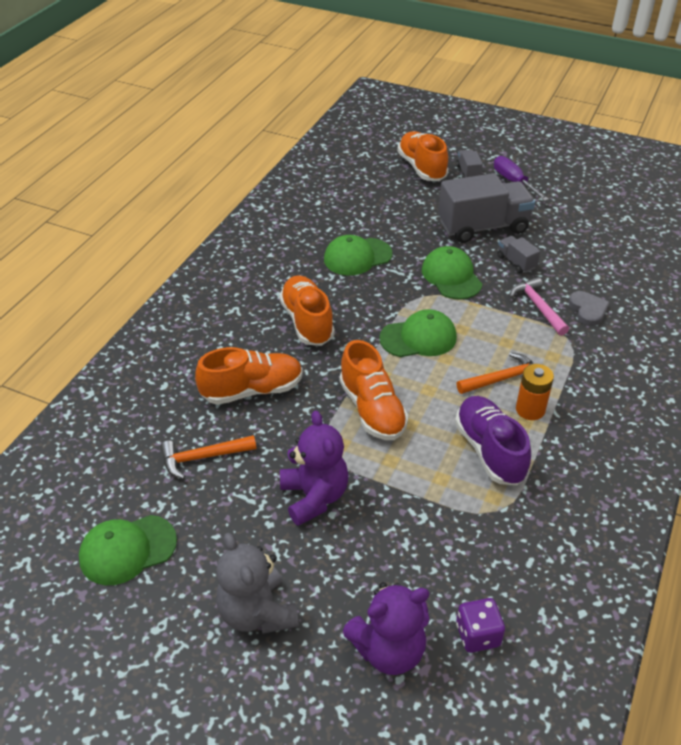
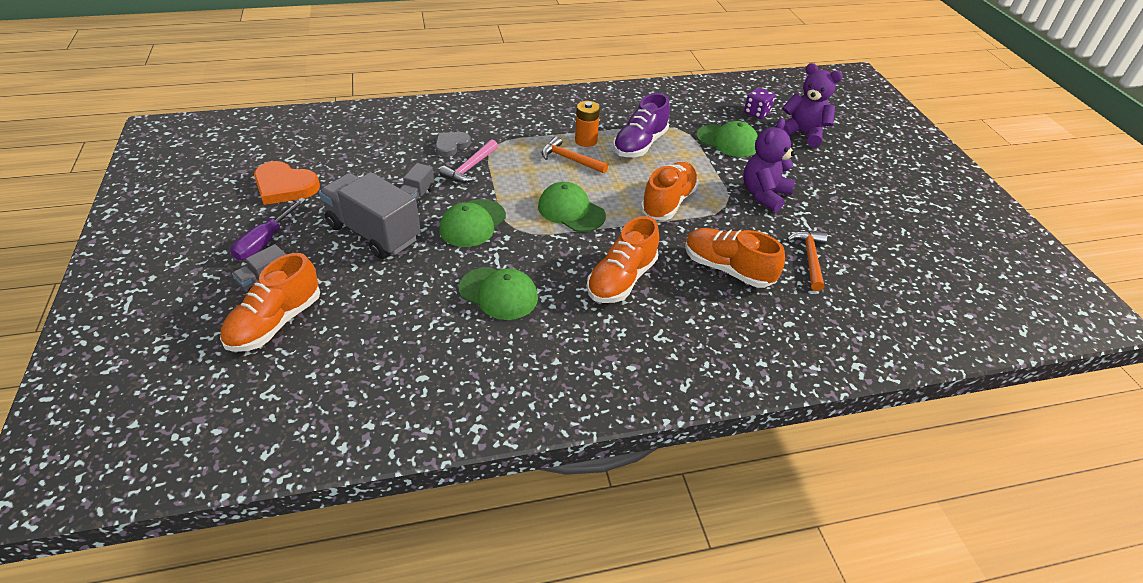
camera: 130 degrees left, 0 degrees up
green cap [79,515,177,585] -> green cap moved to [696,121,758,157]
orange hammer [161,435,256,479] -> orange hammer turned 120 degrees counterclockwise [787,231,827,291]
grey teddy bear [216,533,299,634] -> none
none -> orange heart [254,161,320,205]

